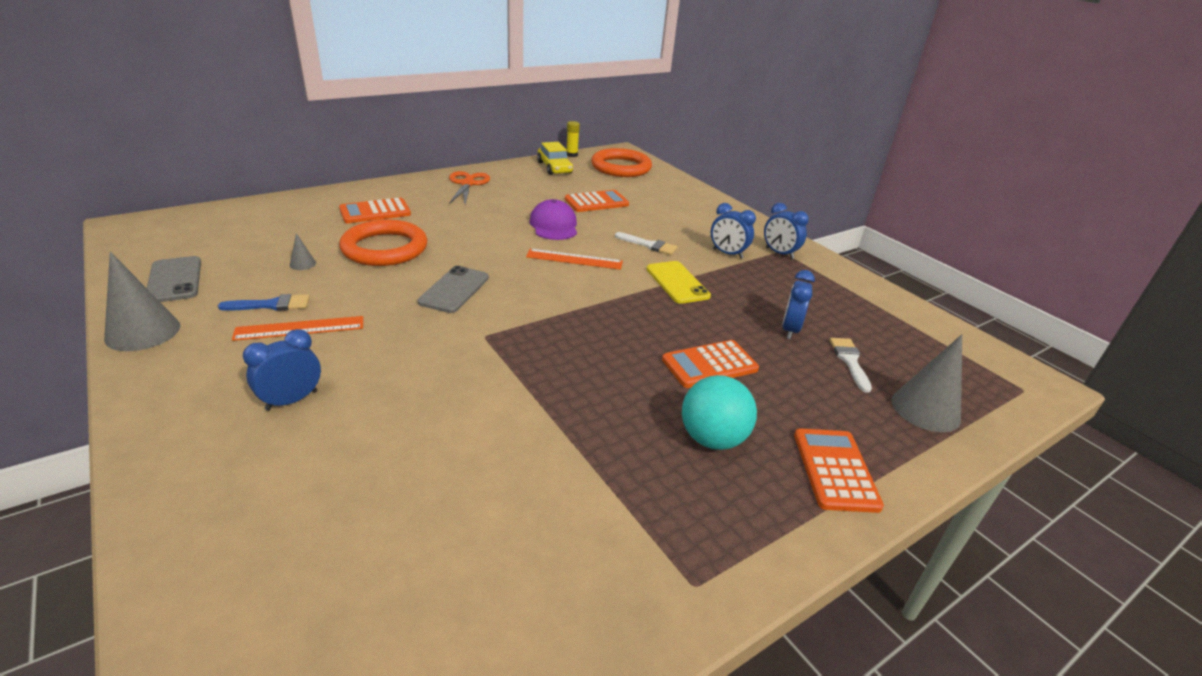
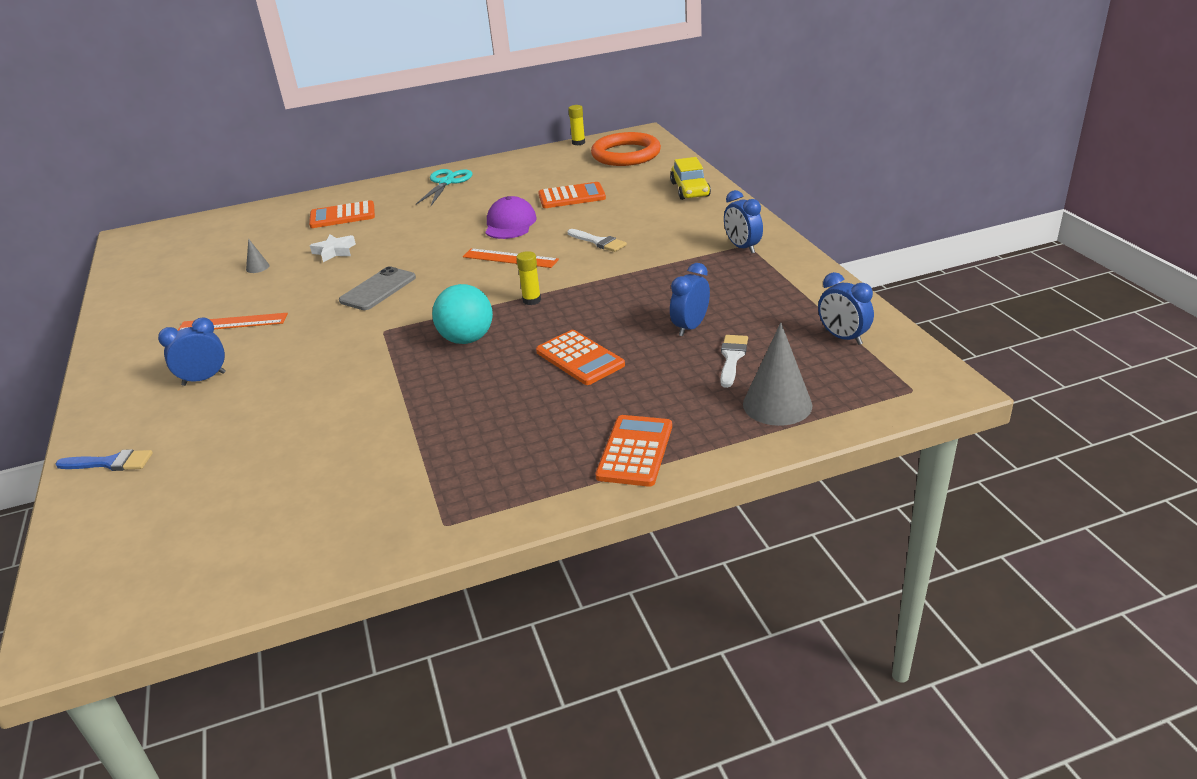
camera: 20 degrees right, 0 degrees up
grey cone [104,252,180,351] -> none
grey phone [147,256,201,302] -> none
blue brush [218,294,310,311] -> blue brush moved to [55,449,153,471]
orange ring [339,220,427,266] -> white star [310,234,356,262]
orange scissors [449,171,490,204] -> turquoise scissors [416,169,472,206]
yellow car [537,142,573,175] -> yellow car moved to [670,157,711,200]
yellow phone [647,261,711,304] -> none
orange calculator [662,340,759,388] -> orange calculator turned 120 degrees counterclockwise [536,330,625,385]
turquoise ball [682,375,757,450] -> turquoise ball moved to [432,284,493,344]
blue clock [711,203,756,259] -> blue clock moved to [818,272,874,345]
none -> yellow glue stick [516,251,541,305]

